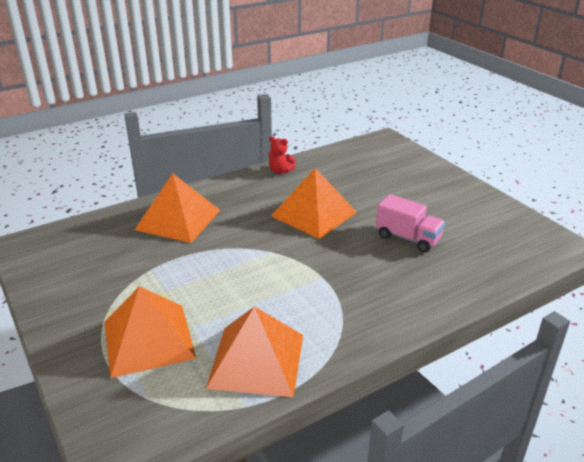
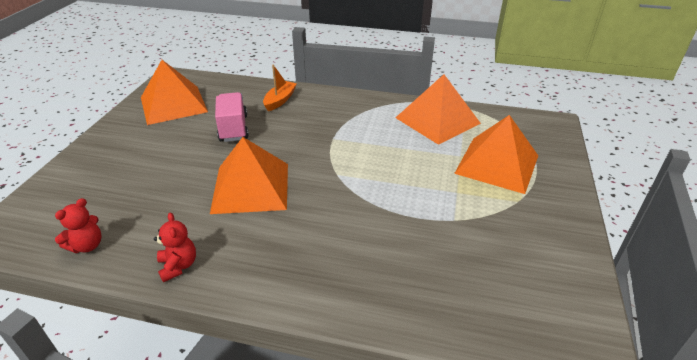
camera: 135 degrees left, 5 degrees up
orange pyramid [135,173,220,243] -> orange pyramid moved to [141,60,208,125]
none -> red teddy bear [55,198,102,253]
none -> orange boat [263,65,297,111]

